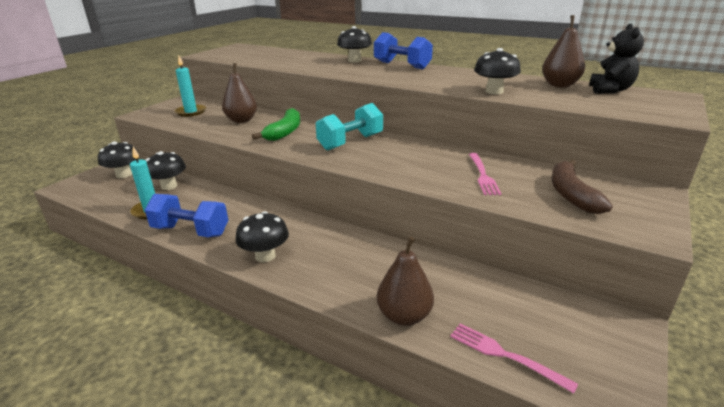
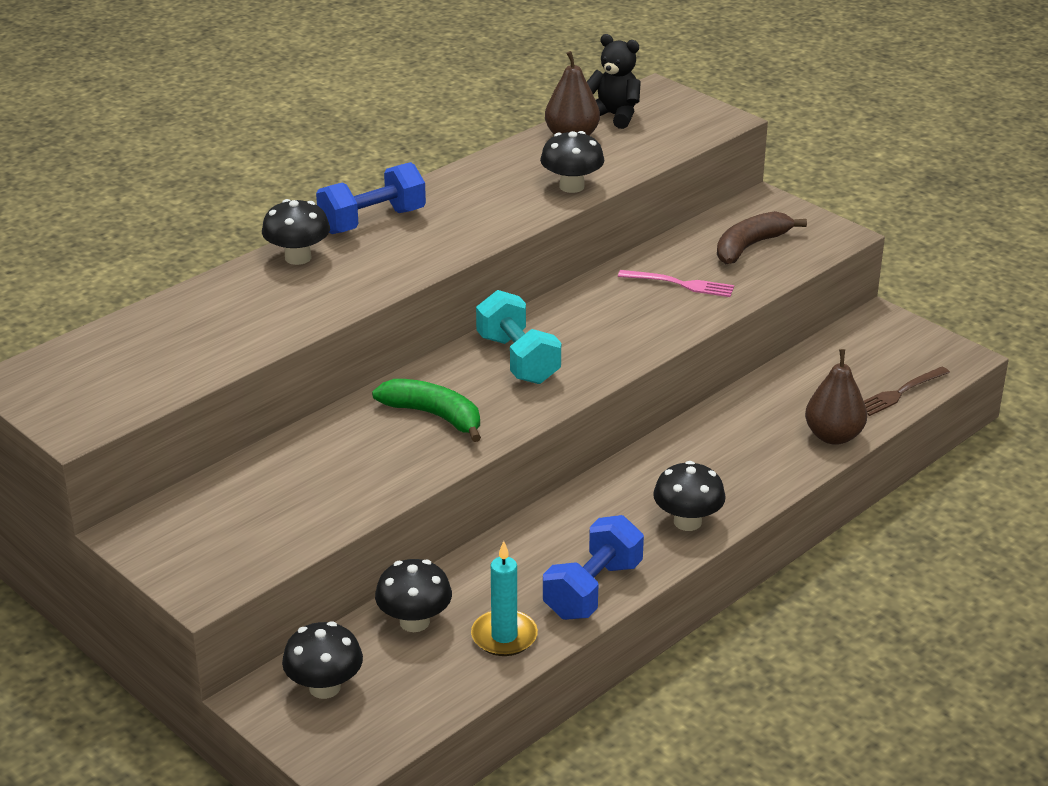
camera: 75 degrees left, 5 degrees up
turquoise candle [175,56,206,117] -> none
brown pear [222,63,257,123] -> none
pink fork [450,323,578,393] -> brown fork [864,367,950,416]
brown banana [552,160,613,214] -> brown banana turned 120 degrees clockwise [717,211,807,264]

